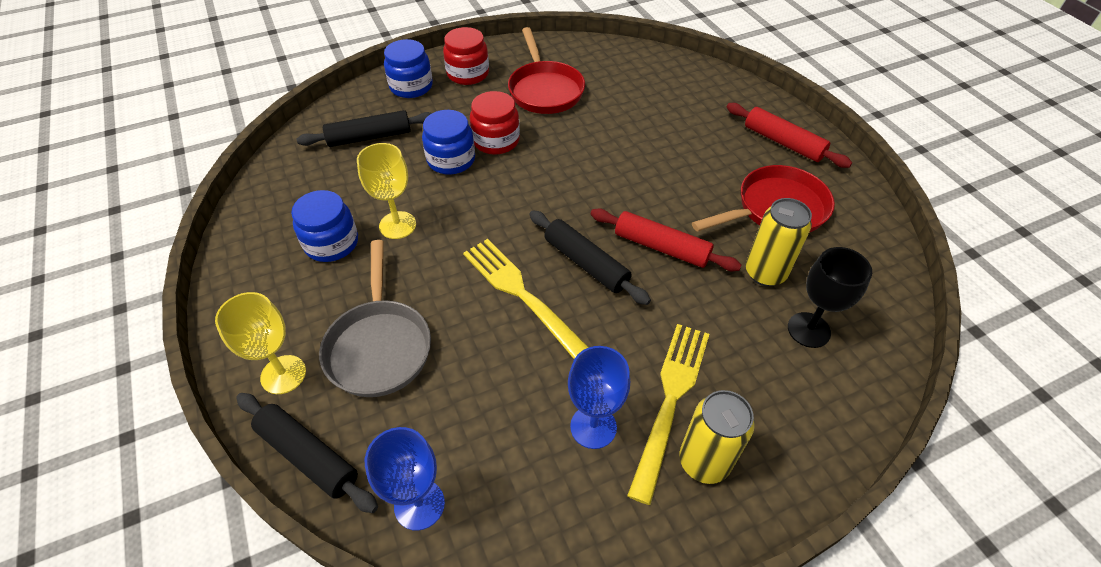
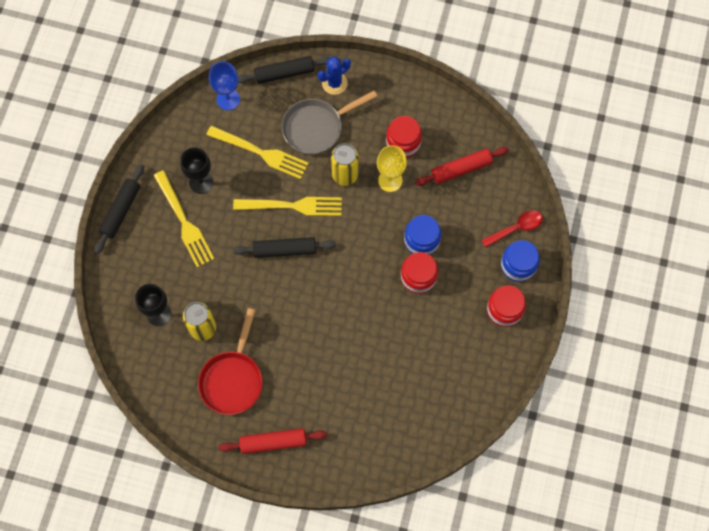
camera: 130 degrees right, 20 degrees up
yellow goblet [215,292,306,394] -> blue cactus [318,57,351,95]
blue jar [291,190,358,262] -> red jar [386,116,422,158]
black rolling pin [296,110,432,147] -> black rolling pin moved to [95,164,144,254]
grey pan [319,240,431,397] -> grey pan turned 60 degrees counterclockwise [282,91,377,155]
red pan [508,27,585,114] -> none
blue goblet [568,346,630,449] -> black goblet [180,147,213,194]
red rolling pin [590,208,741,271] -> red rolling pin moved to [415,147,509,186]
yellow can [680,390,755,484] -> yellow can moved to [331,143,359,186]
none -> yellow fork [206,125,309,179]
none -> red spoon [481,210,543,248]

